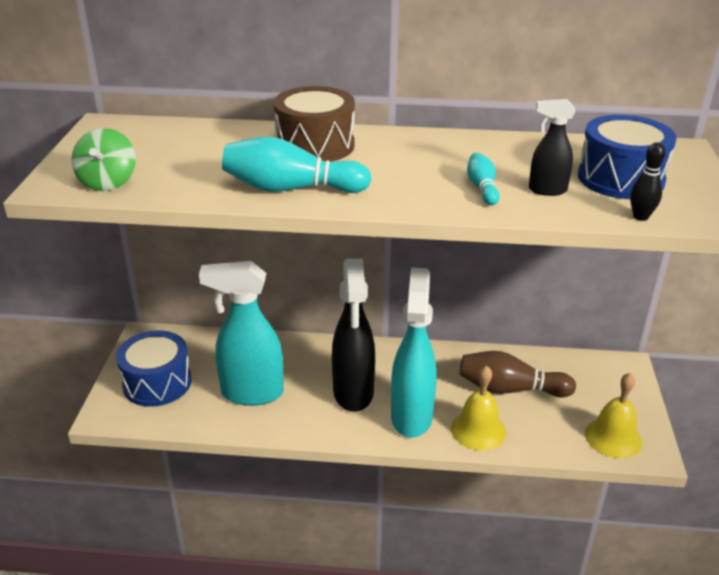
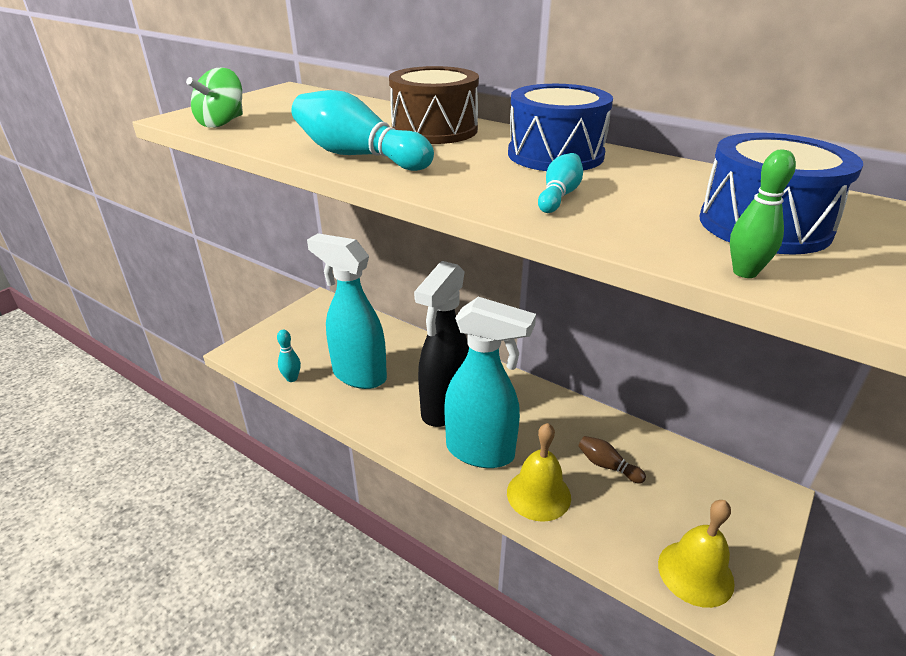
camera: 30 degrees right, 0 degrees up
blue drum [116,330,192,407] -> blue drum moved to [508,84,613,171]
turquoise spray bottle [391,268,437,438] -> turquoise spray bottle turned 75 degrees clockwise [444,297,536,468]
brown bowling pin [459,351,576,398] -> brown bowling pin [578,436,646,483], size x0.52
black spray bottle [529,99,576,196] -> none
black bowling pin [630,142,666,221] -> green bowling pin [730,149,796,278]
none -> turquoise bowling pin [277,330,301,382]

